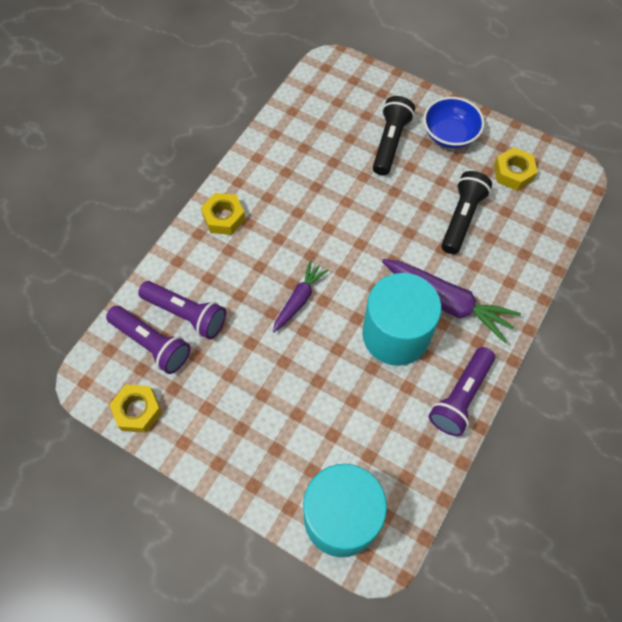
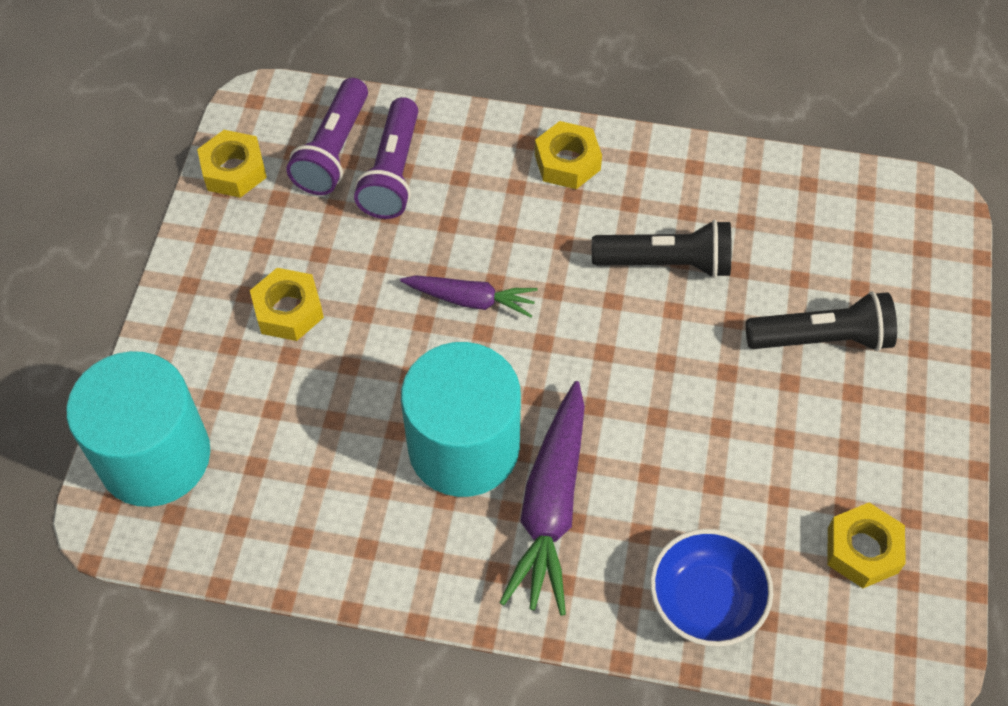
camera: 70 degrees right, 5 degrees down
blue bowl [423,97,485,148] -> blue bowl moved to [650,529,773,647]
purple flashlight [429,347,495,436] -> none
black flashlight [441,171,492,254] -> black flashlight moved to [592,220,731,278]
none -> yellow nut [250,268,324,341]

